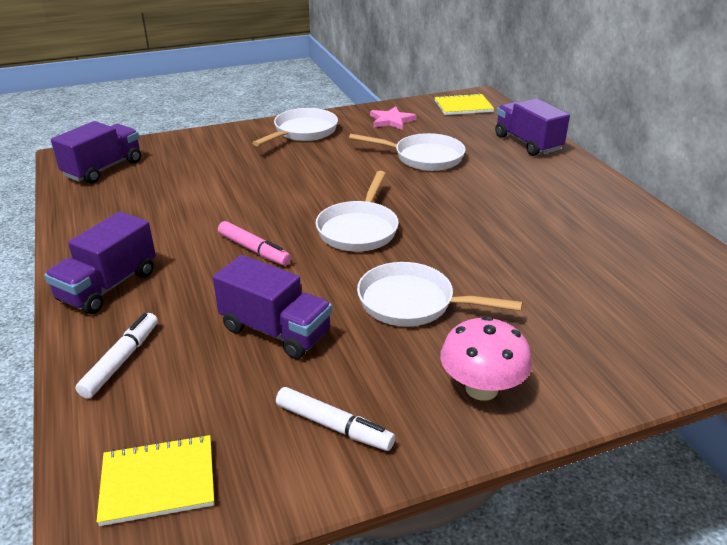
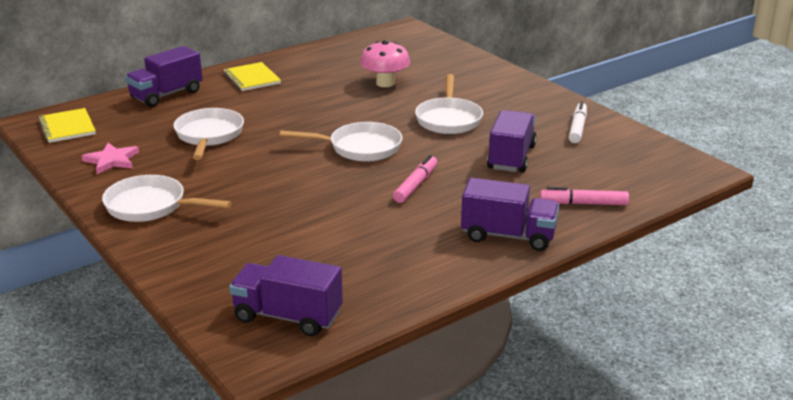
camera: 105 degrees left, 5 degrees down
white marker [75,313,158,399] -> pink marker [540,187,629,205]
yellow notebook [96,435,214,526] -> yellow notebook moved to [224,62,281,91]
pink mushroom [440,316,532,401] -> pink mushroom moved to [360,40,410,87]

